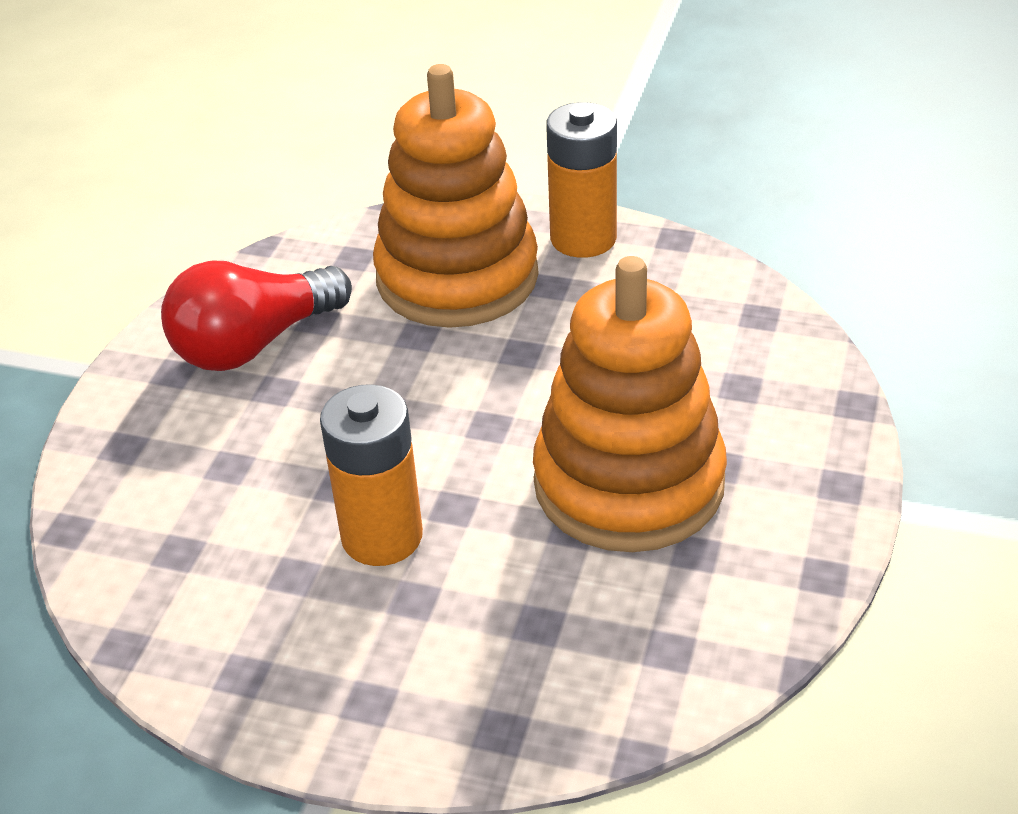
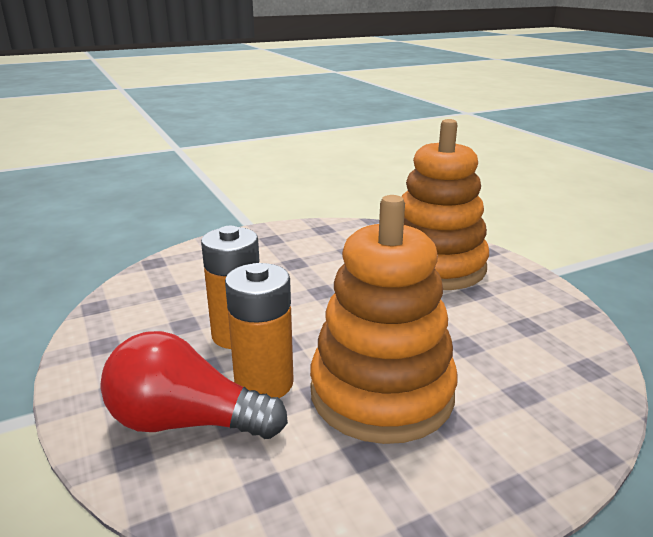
camera: 45 degrees right, 15 degrees down
red light bulb [161,260,352,371] -> red light bulb moved to [100,331,288,439]
orange battery [546,102,617,258] -> orange battery moved to [225,263,294,398]

